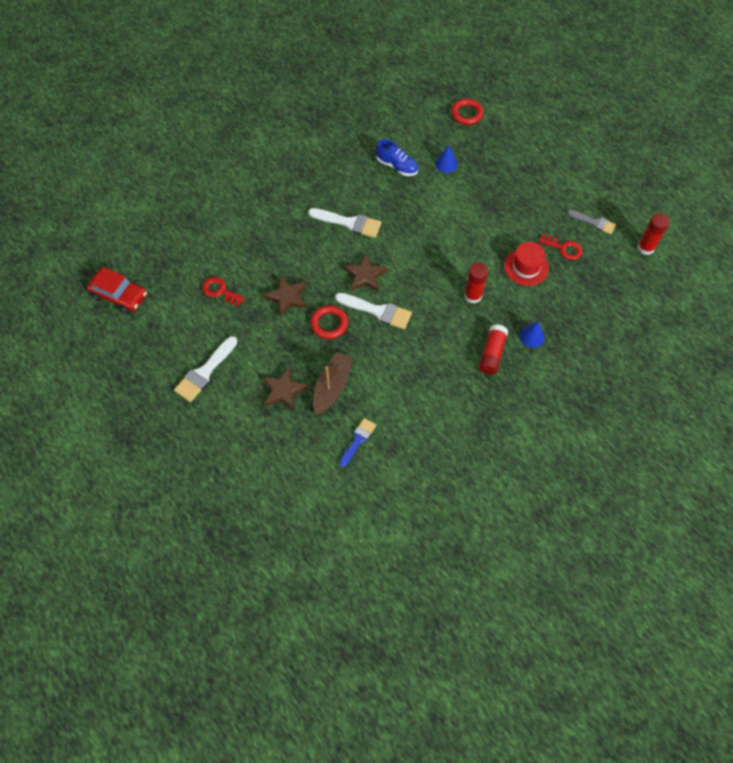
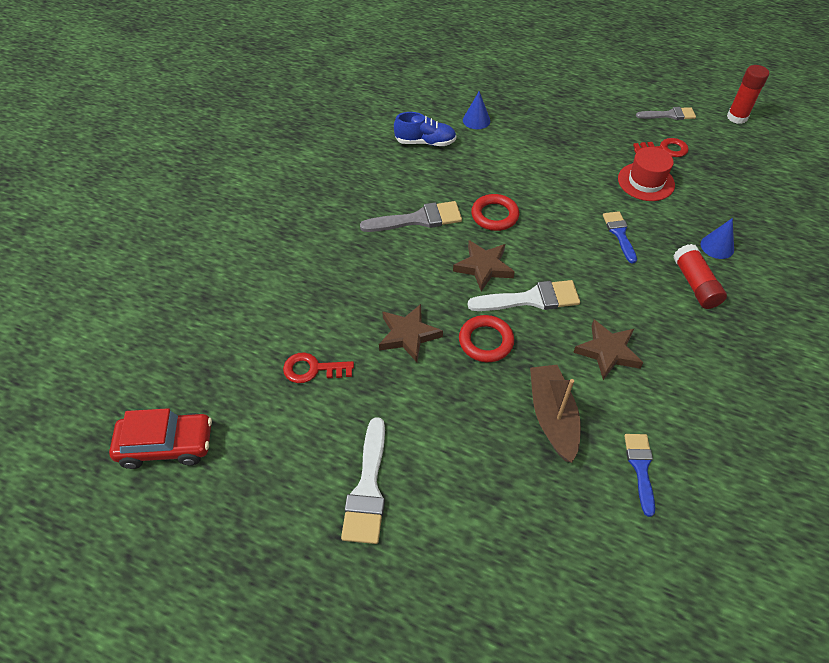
camera: 30 degrees left, 10 degrees down
brown star [262,367,308,411] -> brown star moved to [573,320,643,380]
white brush [308,208,381,238] -> grey brush [360,201,462,232]
red ring [451,99,484,125] -> red ring moved to [471,194,519,231]
red glue stick [464,263,488,304] -> blue brush [603,211,637,263]

